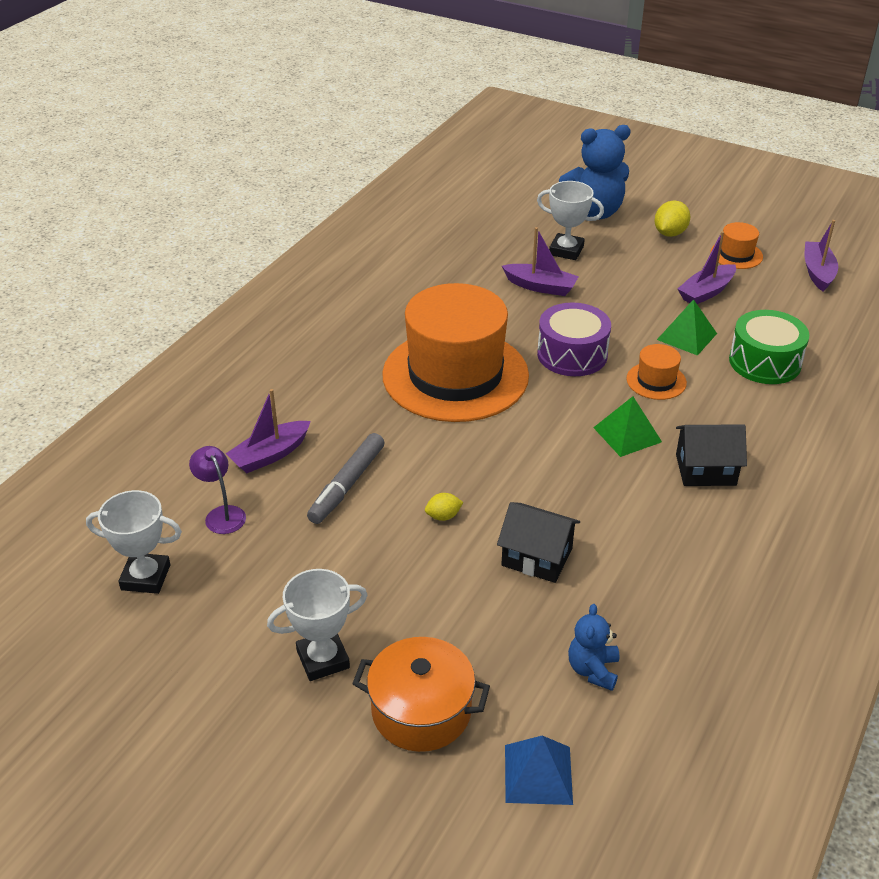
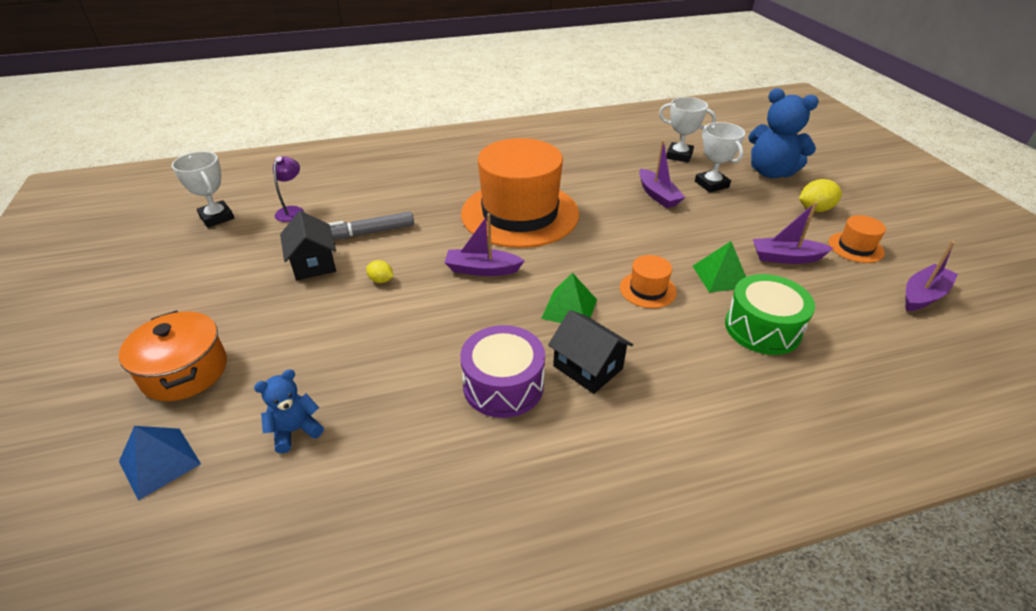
camera: 45 degrees right, 0 degrees up
purple boat [225,389,311,473] -> purple boat moved to [444,213,525,276]
white trophy [267,569,368,681] -> white trophy moved to [659,97,716,162]
black house [497,502,580,583] -> black house moved to [280,211,336,280]
purple drum [537,302,611,376] -> purple drum moved to [460,325,545,418]

